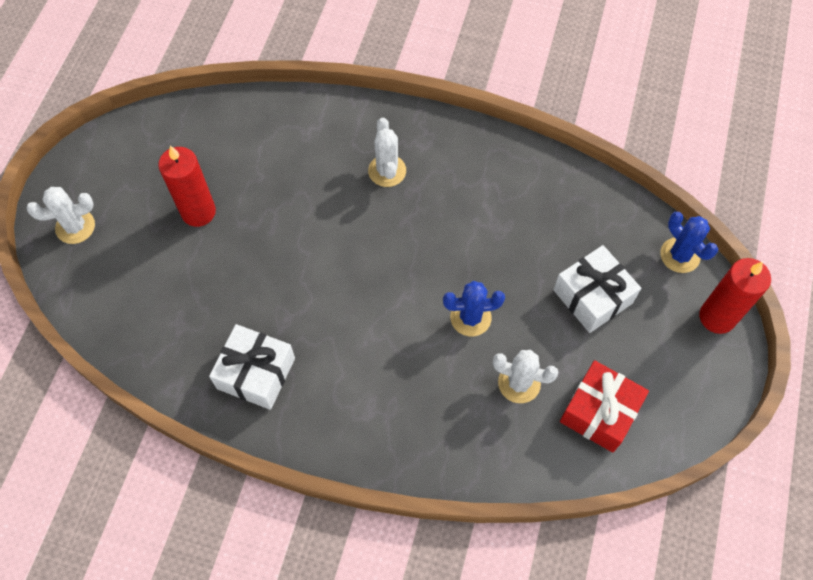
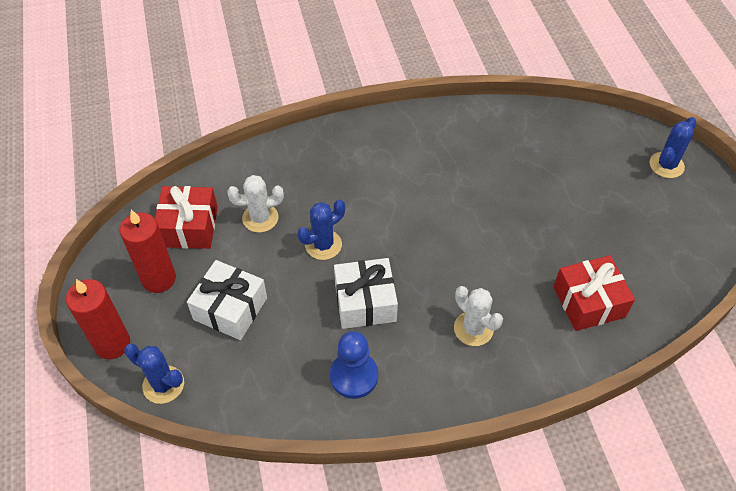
camera: 150 degrees right, 10 degrees down
white cactus [27,187,95,244] -> blue cactus [650,117,697,178]
red candle [158,146,216,227] -> red candle moved to [120,210,176,293]
white gift [209,324,295,410] -> white gift moved to [334,258,398,329]
none -> blue pawn [330,331,378,399]
none -> red gift [553,255,635,331]

